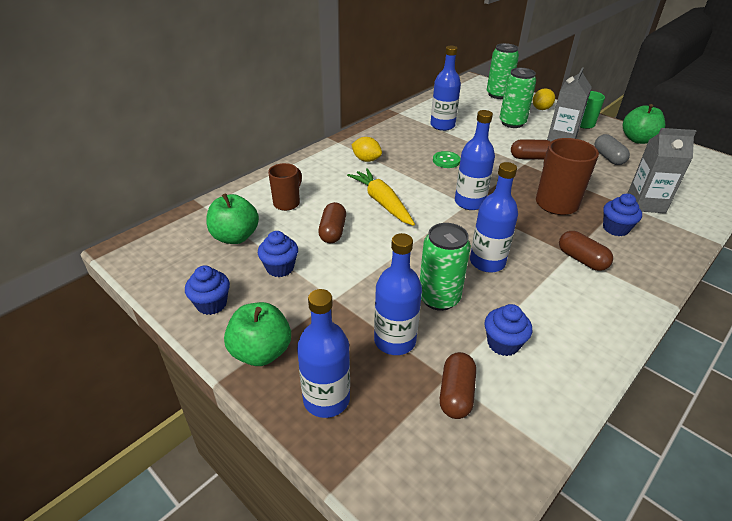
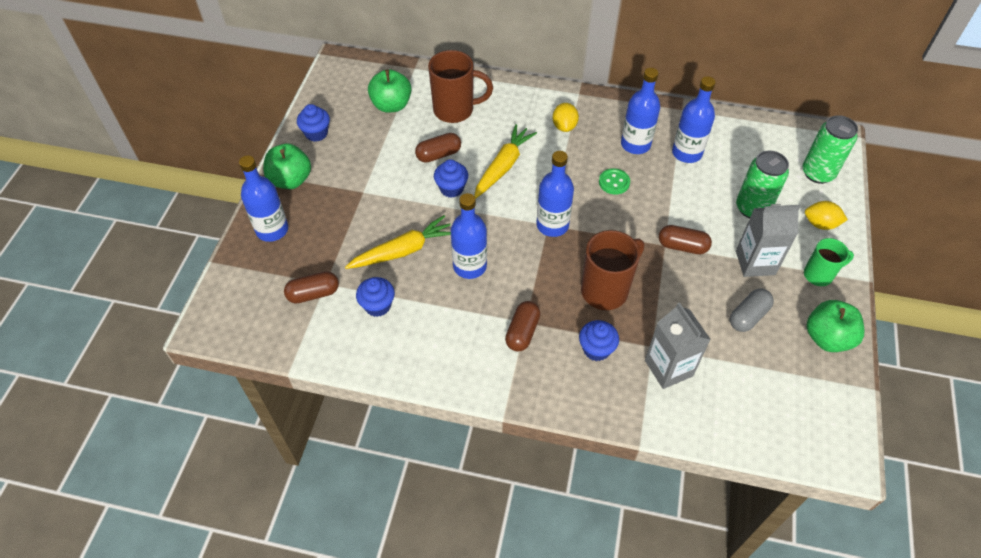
camera: 60 degrees right, 15 degrees up
blue cupcake [258,231,298,277] -> blue cupcake moved to [434,159,468,198]
brown mug [268,163,302,211] -> brown mug [428,50,493,123], size x1.62
blue bottle [374,233,422,355] -> blue bottle moved to [621,68,660,154]
green can [420,223,471,311] -> yellow carrot [345,215,451,269]
brown capsule [511,139,551,159] -> brown capsule turned 45 degrees counterclockwise [659,225,712,254]

